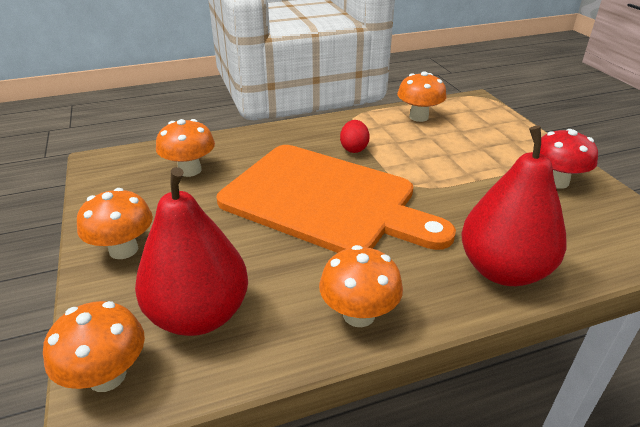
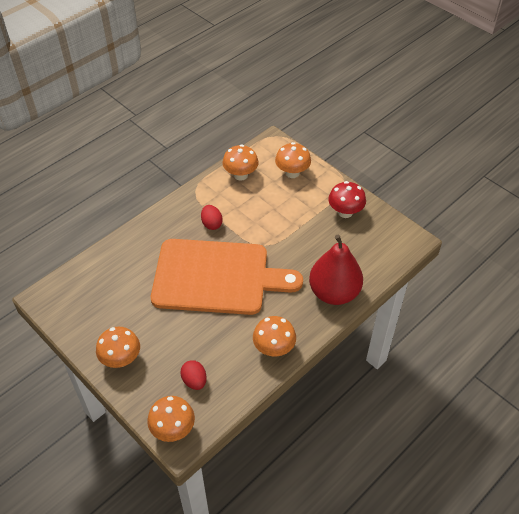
camera: 25 degrees left, 15 degrees up
red pear [135,167,248,336] -> red egg [180,360,207,390]
orange mushroom [156,119,215,177] -> orange mushroom moved to [275,142,311,178]

